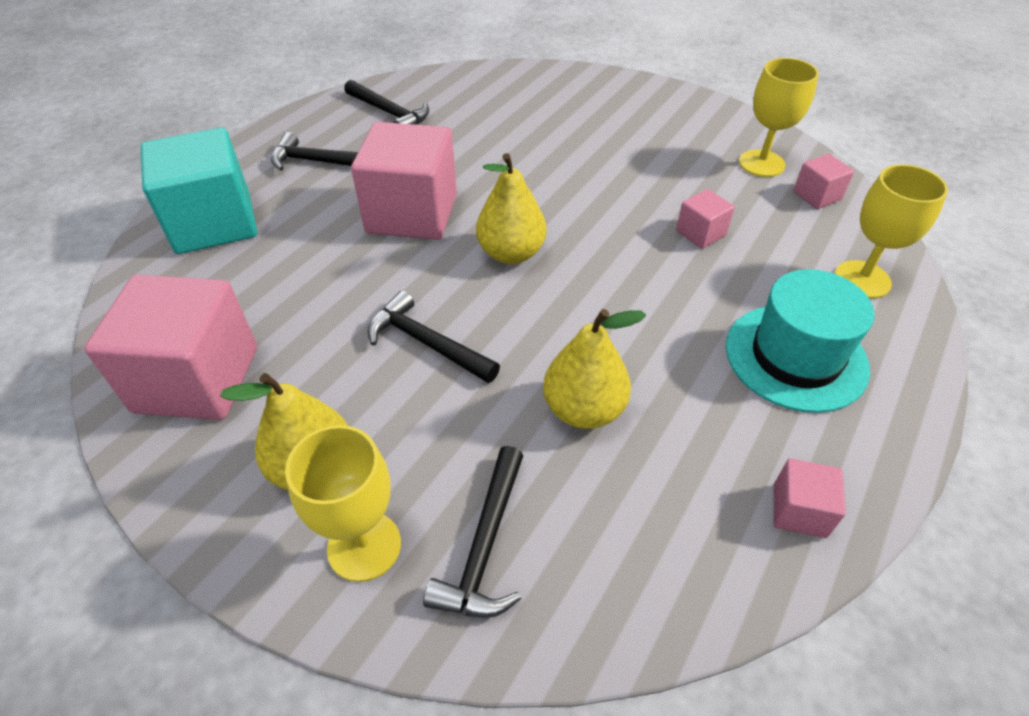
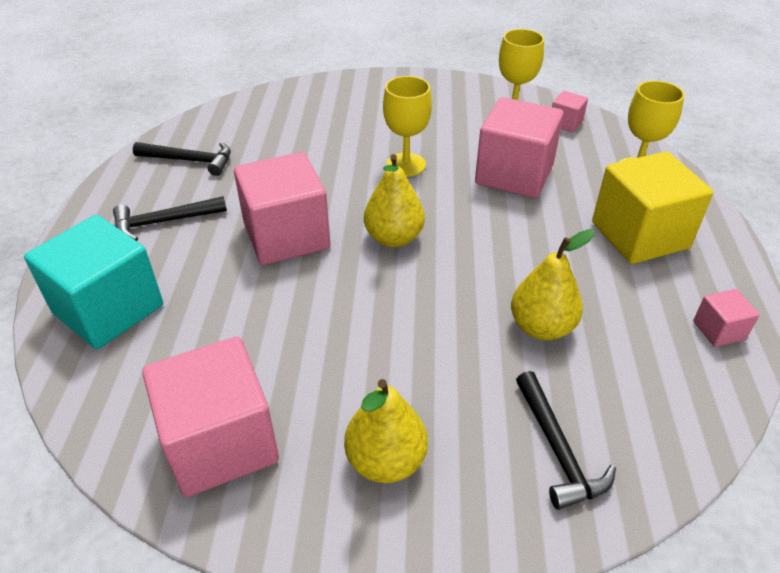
camera: 30 degrees left, 5 degrees down
yellow goblet [285,425,401,582] -> yellow goblet moved to [383,76,432,177]
black hammer [368,290,500,383] -> none
pink cube [676,189,735,249] -> pink cube [475,97,564,198], size x2.19
turquoise hat [726,269,874,413] -> yellow cube [592,151,713,264]

